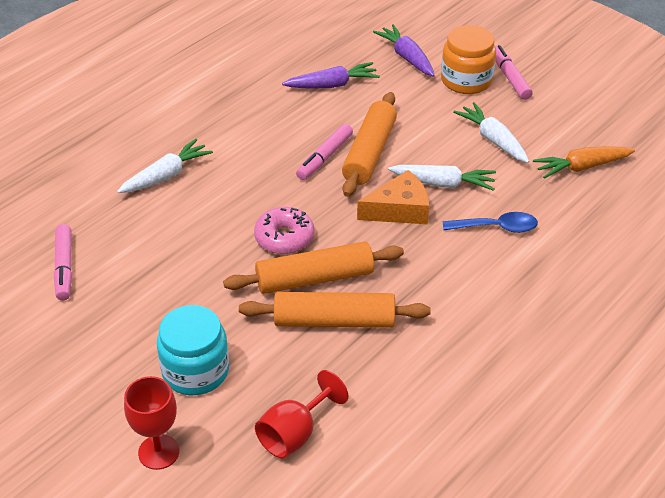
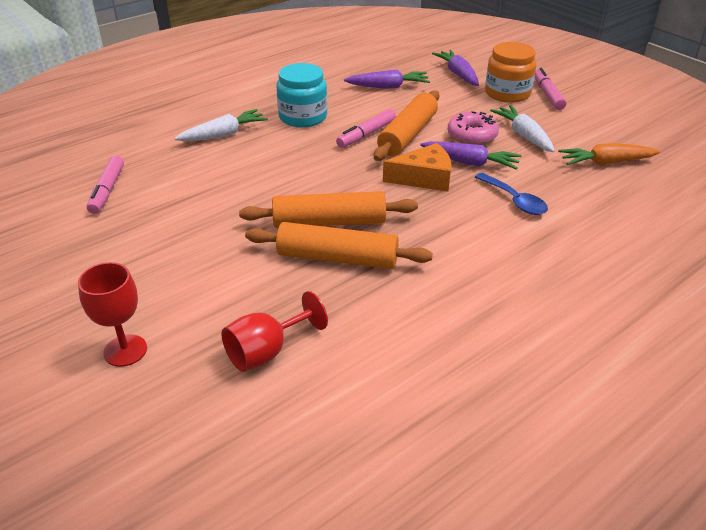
camera: 10 degrees right, 5 degrees down
turquoise jar [157,305,229,395] -> turquoise jar moved to [277,63,327,128]
pink donut [254,207,314,254] -> pink donut moved to [447,111,499,145]
white carrot [388,165,496,191] -> purple carrot [420,141,521,170]
blue spoon [443,212,538,233] -> blue spoon turned 45 degrees clockwise [475,173,548,215]

